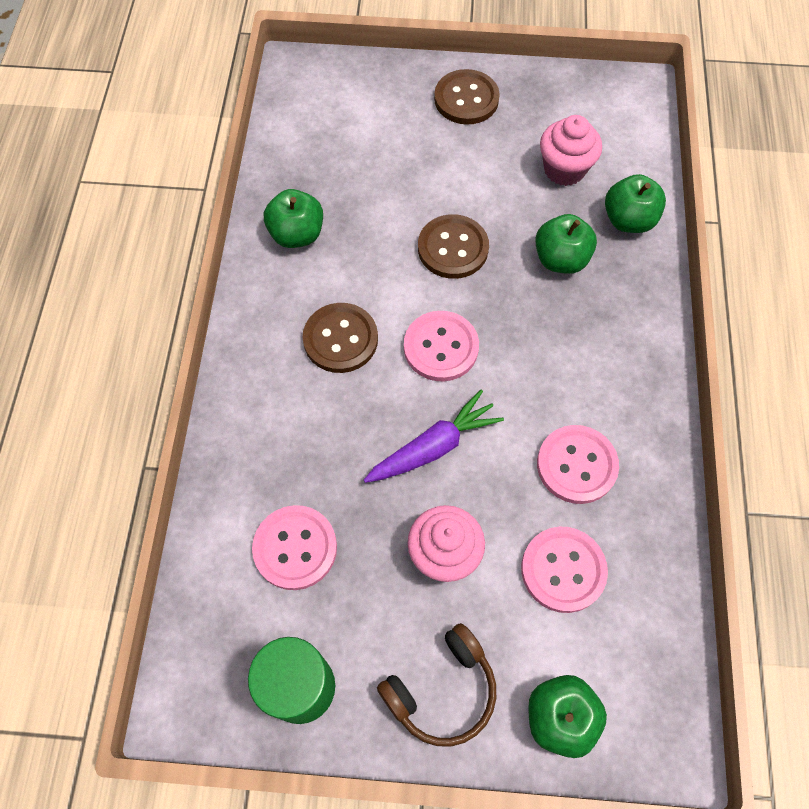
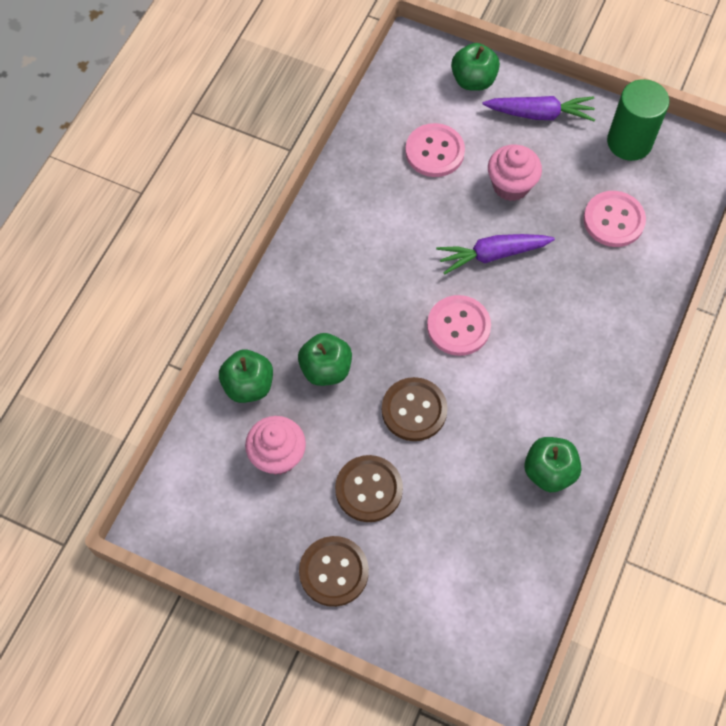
camera: 160 degrees left, 0 degrees up
brown button [303,303,378,373] -> brown button moved to [335,455,403,522]
brown headphones [377,623,496,747] -> purple carrot [482,96,595,121]
pink button [537,425,619,504] -> none

